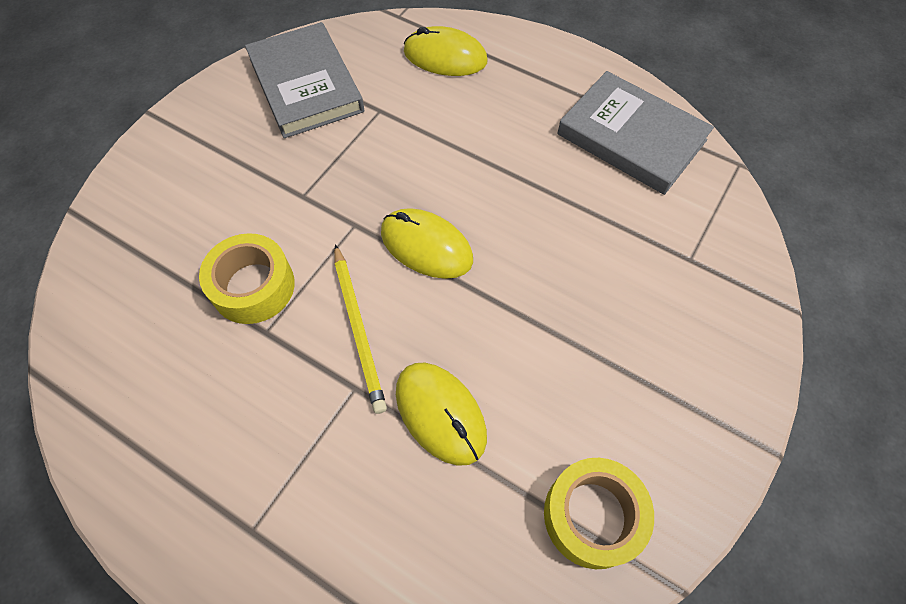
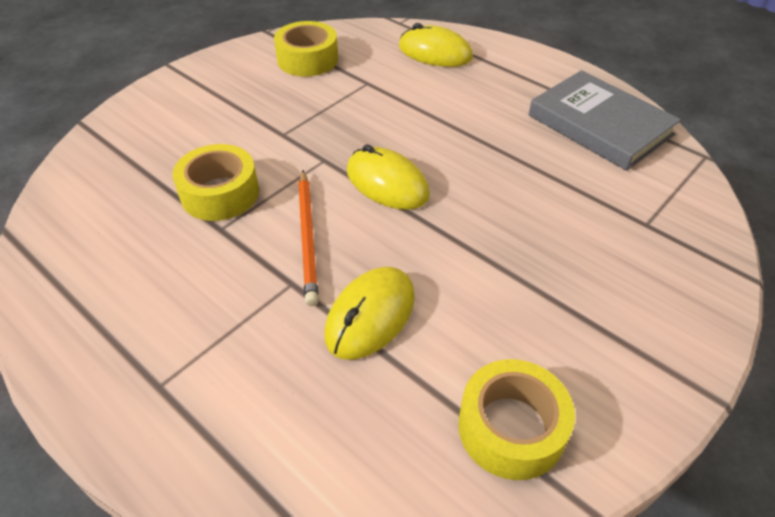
camera: 10 degrees right, 15 degrees down
grey book [245,22,364,138] -> yellow tape [274,21,338,77]
yellow pencil [334,244,387,414] -> orange pencil [298,170,319,306]
yellow mouse [396,363,487,466] -> yellow mouse turned 60 degrees clockwise [324,267,415,360]

